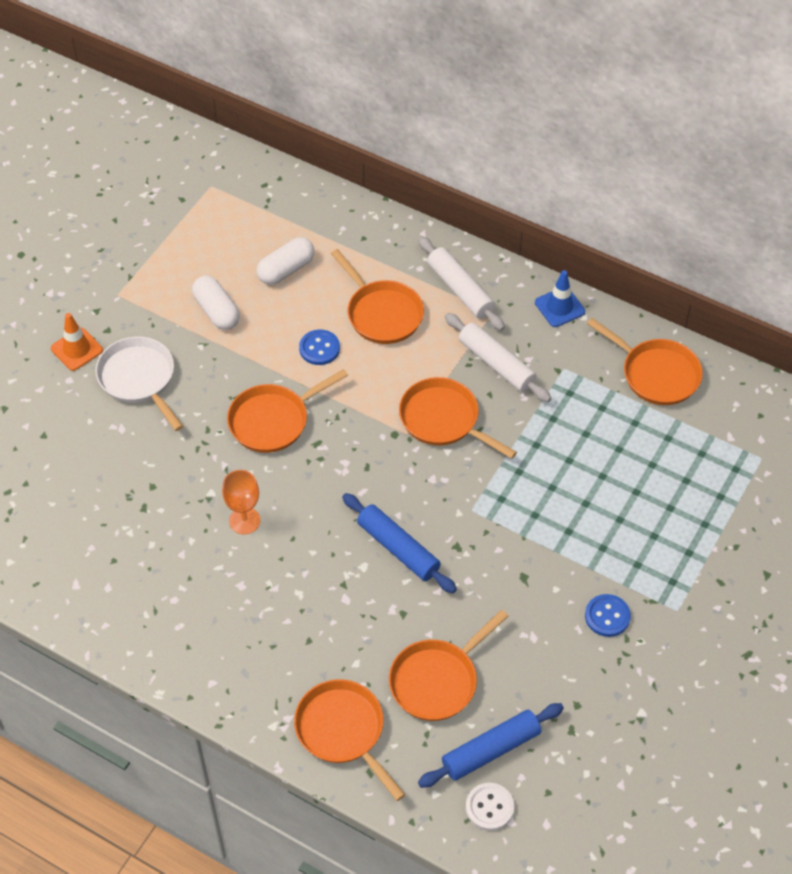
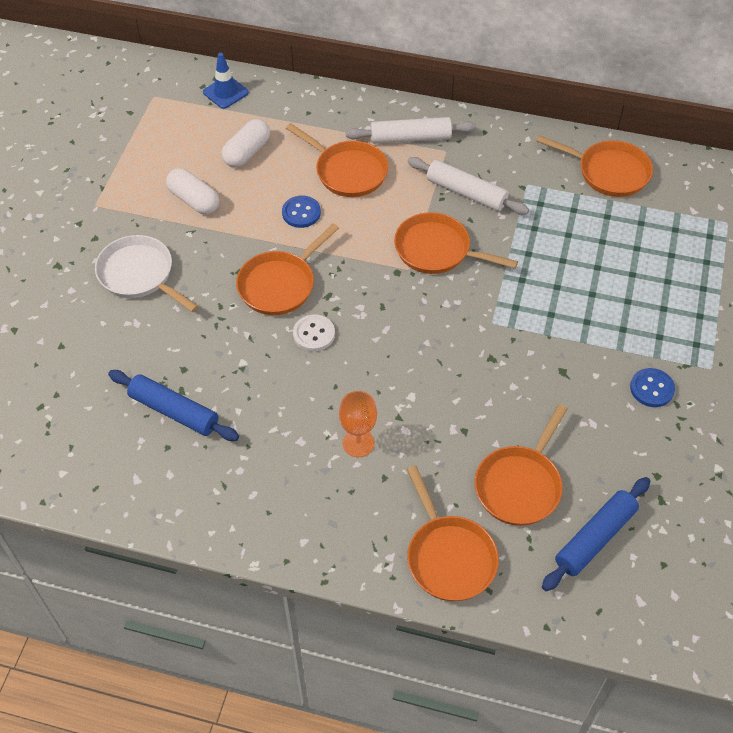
camera: 15 degrees left, 0 degrees up
orange traffic cone [51,313,103,371] -> none
orange goblet [222,470,260,534] -> orange goblet moved to [339,391,377,457]
orange pan [294,679,406,801] -> orange pan turned 150 degrees counterclockwise [407,465,499,601]
blue rolling pin [342,493,457,593] -> blue rolling pin moved to [108,370,239,441]
white rolling pin [418,236,505,331] -> white rolling pin turned 45 degrees counterclockwise [346,117,476,144]
white button [466,783,514,831] -> white button moved to [293,315,335,352]
blue traffic cone [535,270,585,327] -> blue traffic cone moved to [203,53,249,109]

